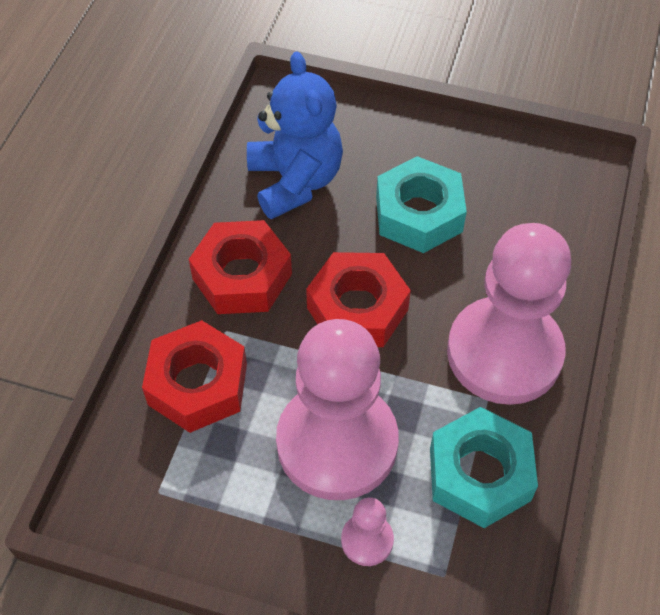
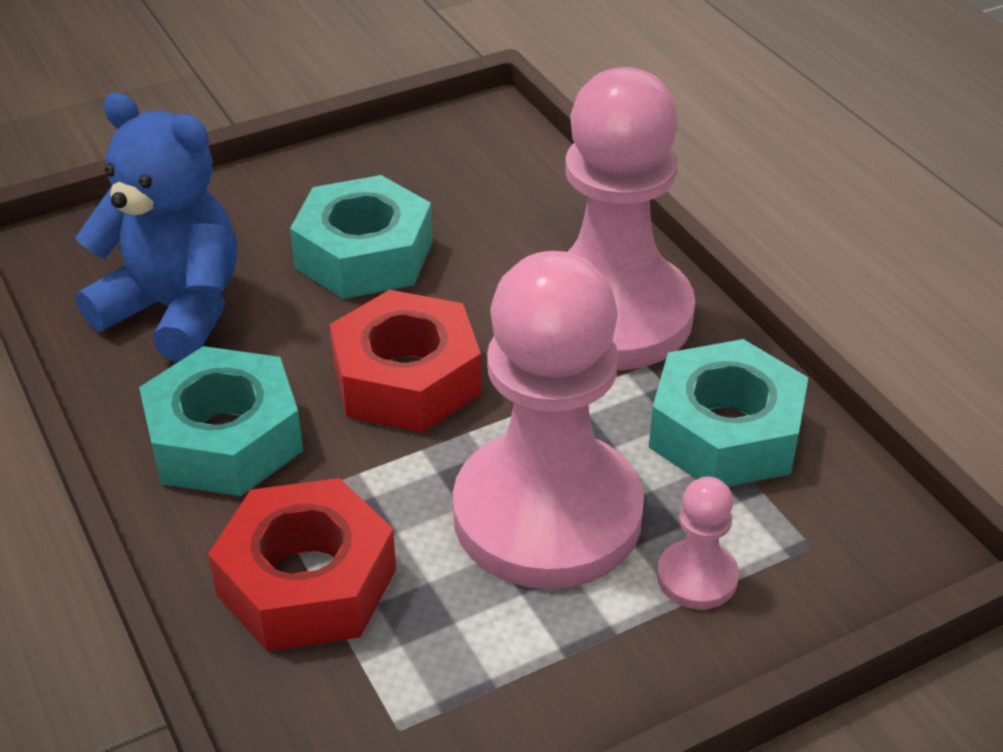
camera: 45 degrees left, 15 degrees down
red nut [189,220,292,314] -> turquoise nut [139,346,303,496]

